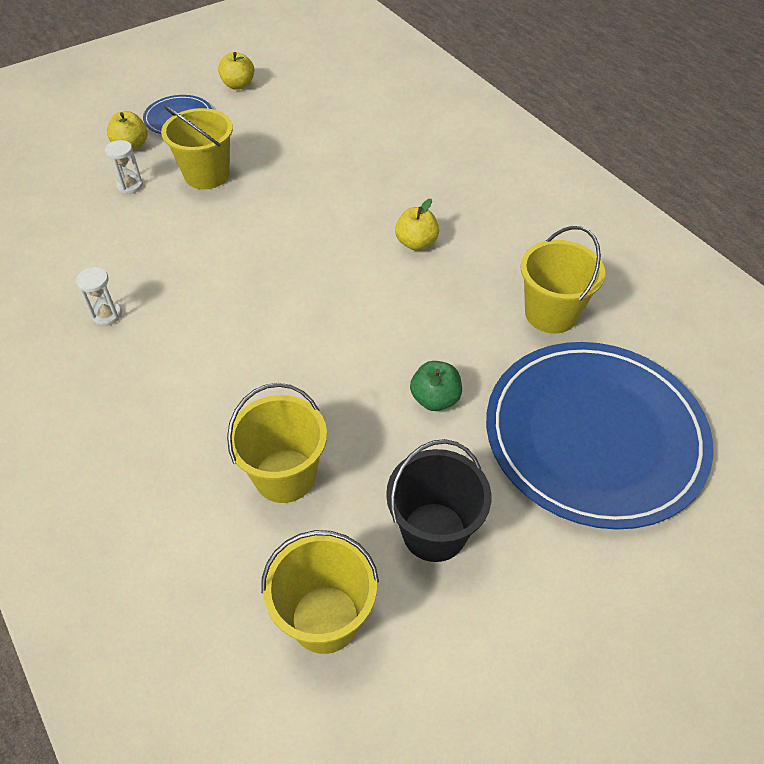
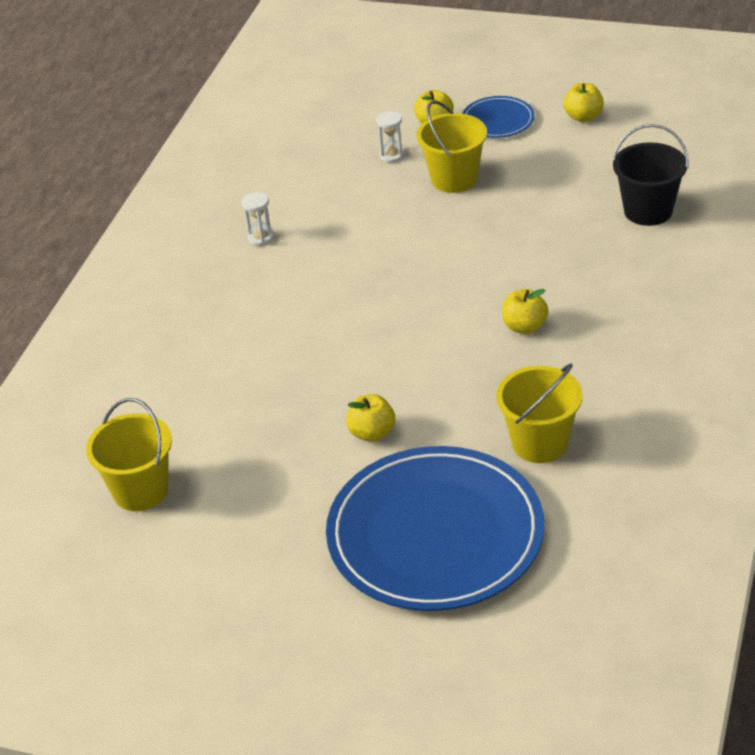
camera: 55 degrees right, 10 degrees down
yellow bucket [227,383,327,503] -> none
black bucket [386,439,491,562] -> black bucket moved to [612,124,689,226]
green apple [410,361,462,411] -> yellow apple [346,394,395,442]

